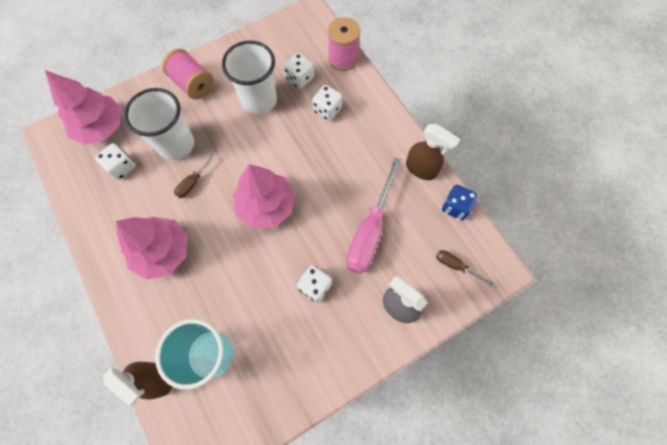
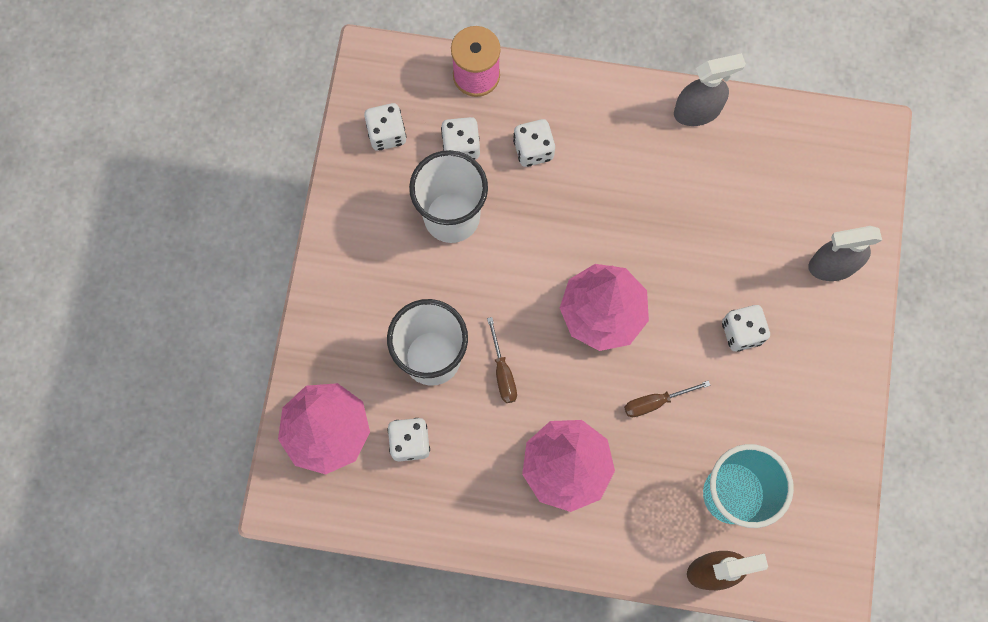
camera: 50 degrees left, 5 degrees up
pink spool [162,49,214,100] -> none
pink screwdriver [346,158,402,274] -> none
brown spray bottle [406,124,460,180] -> grey spray bottle [674,53,746,126]
brown screwdriver [436,250,496,288] -> brown screwdriver moved to [624,380,711,417]
blue dice [442,185,478,221] -> none
none -> white dice [364,103,406,151]

